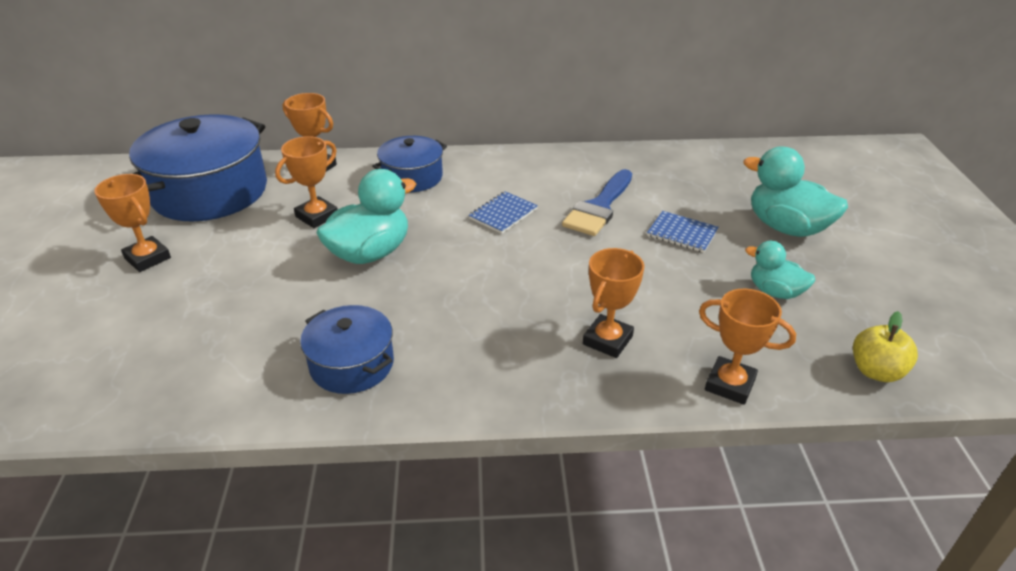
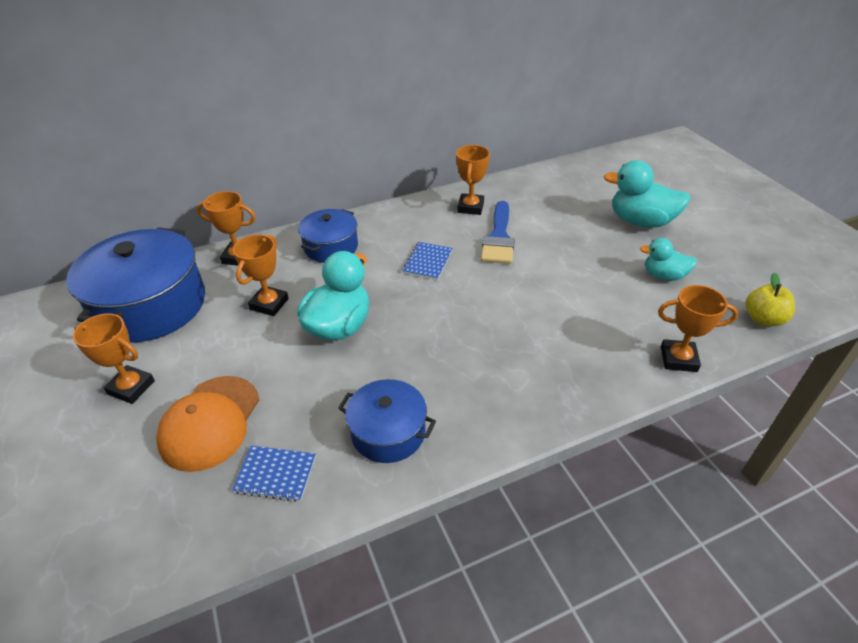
camera: 20 degrees left, 5 degrees up
orange trophy [583,248,644,358] -> orange trophy moved to [456,145,490,215]
blue notebook [647,211,719,253] -> blue notebook moved to [232,446,316,502]
none -> orange cap [156,376,259,472]

